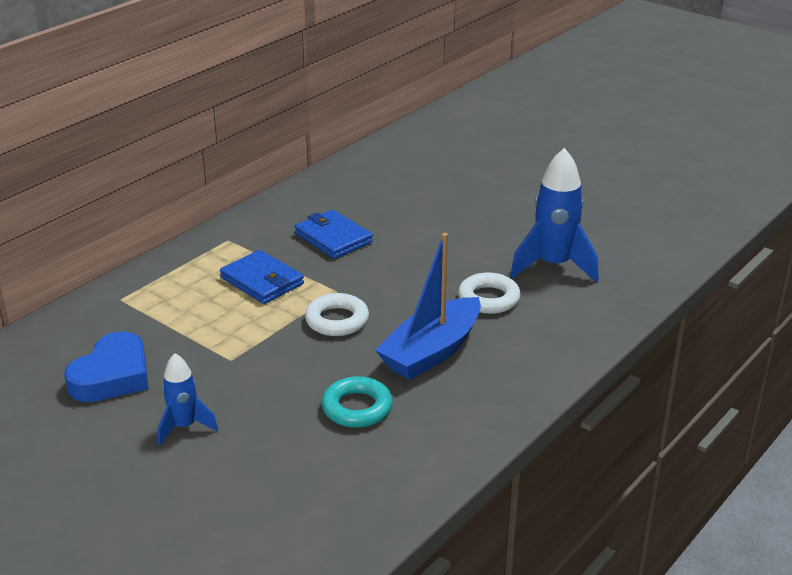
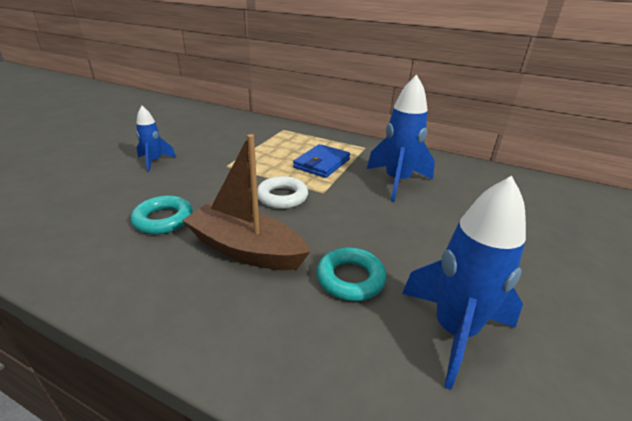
camera: 75 degrees right, 0 degrees up
blue heart [64,331,149,402] -> none
blue wallet [295,210,373,259] -> blue rocket [367,75,435,202]
blue boat [375,233,481,380] -> brown boat [182,134,310,270]
white ring [458,272,521,314] -> turquoise ring [317,247,387,301]

